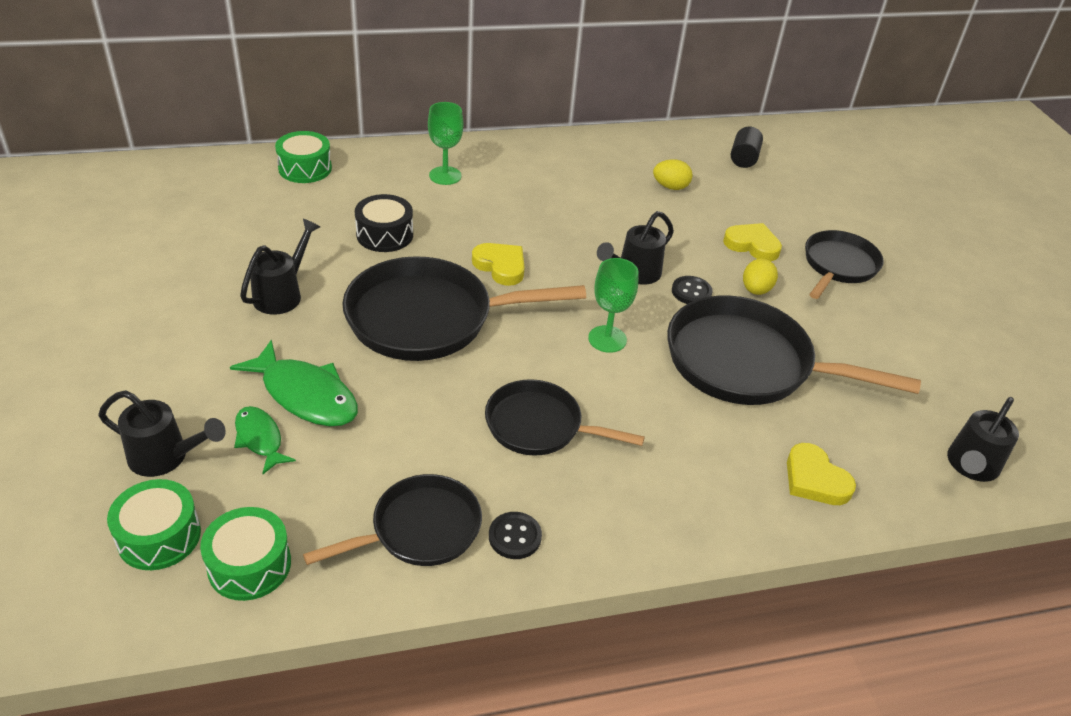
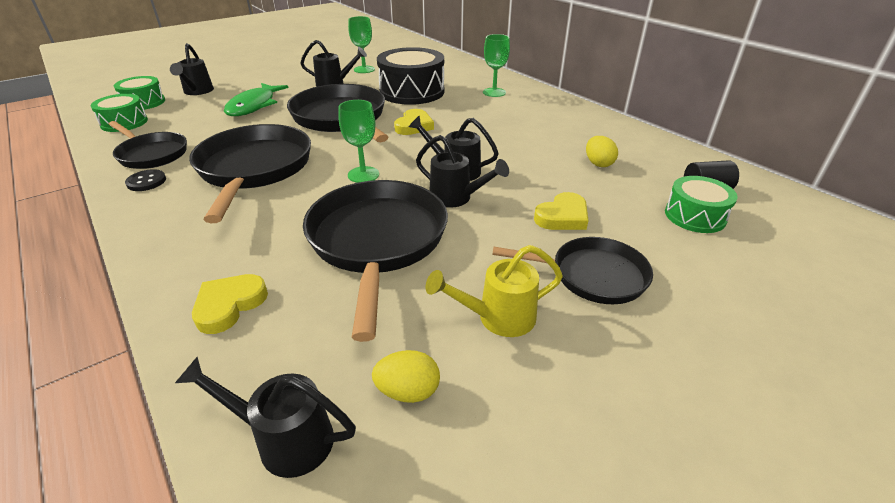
camera: 70 degrees right, 5 degrees down
green fish [234,406,296,474] -> none
green drum [275,131,332,183] -> green drum moved to [665,176,738,233]
black drum [355,194,413,252] -> black drum [377,47,444,105], size x1.75
black pan [485,379,645,456] -> black pan [189,124,311,223], size x1.66
black button [672,276,713,304] -> black watering can [416,135,509,208]
yellow heart [723,223,782,261] -> yellow heart turned 45 degrees clockwise [534,192,589,230]
yellow egg [743,259,778,295] -> yellow egg moved to [372,350,440,403]
none -> green goblet [348,16,375,73]
none -> yellow watering can [426,245,563,337]

